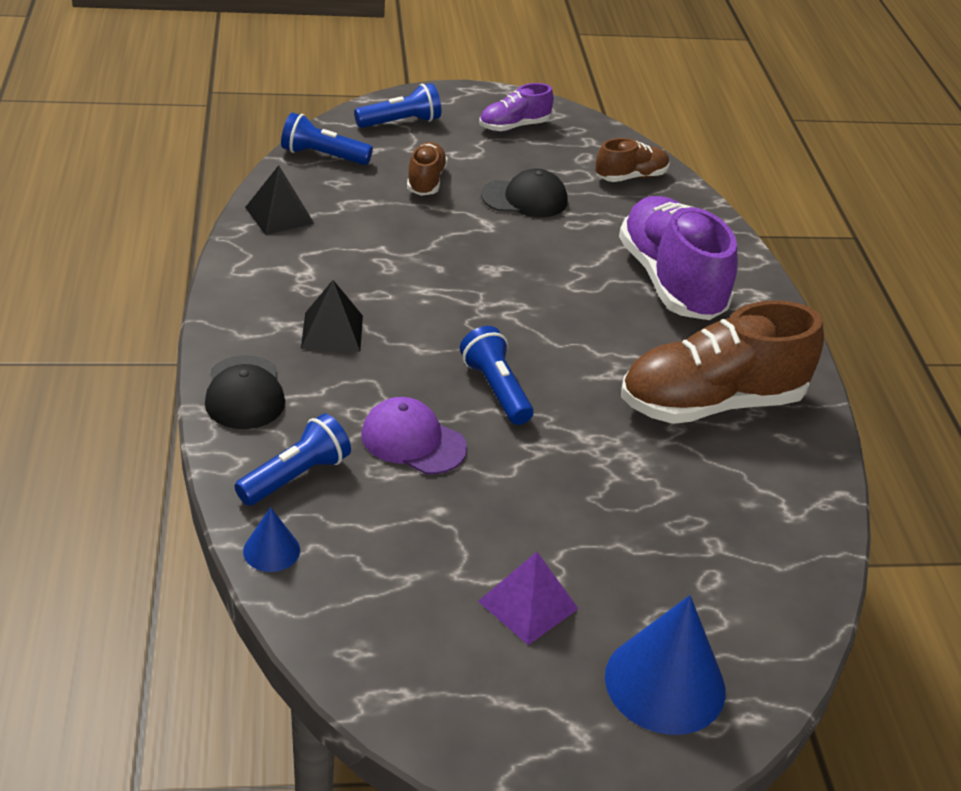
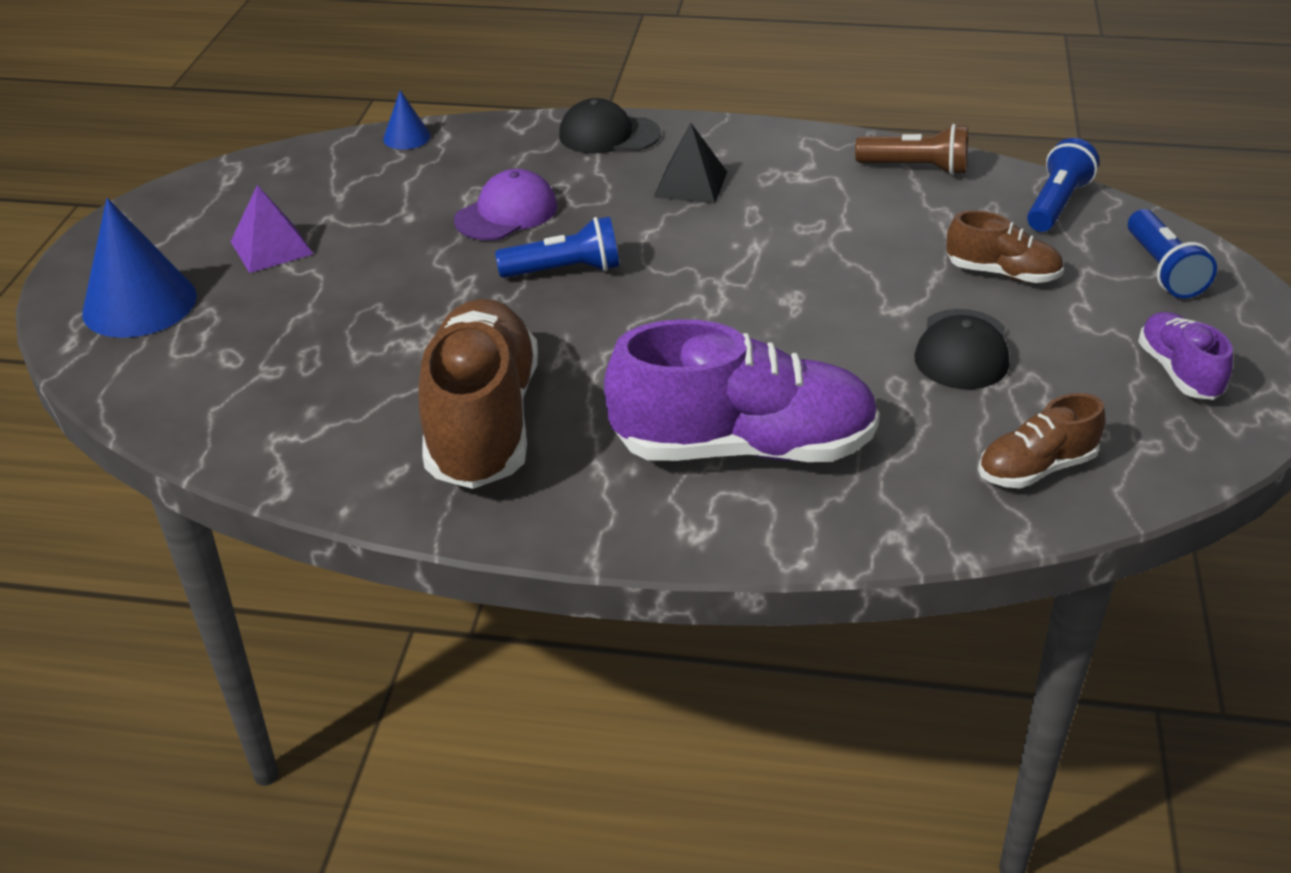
camera: 110 degrees right, 0 degrees up
blue flashlight [235,413,351,506] -> none
black pyramid [245,165,315,235] -> brown flashlight [855,124,968,175]
brown shoe [595,138,670,182] -> brown shoe turned 75 degrees clockwise [978,393,1105,488]

